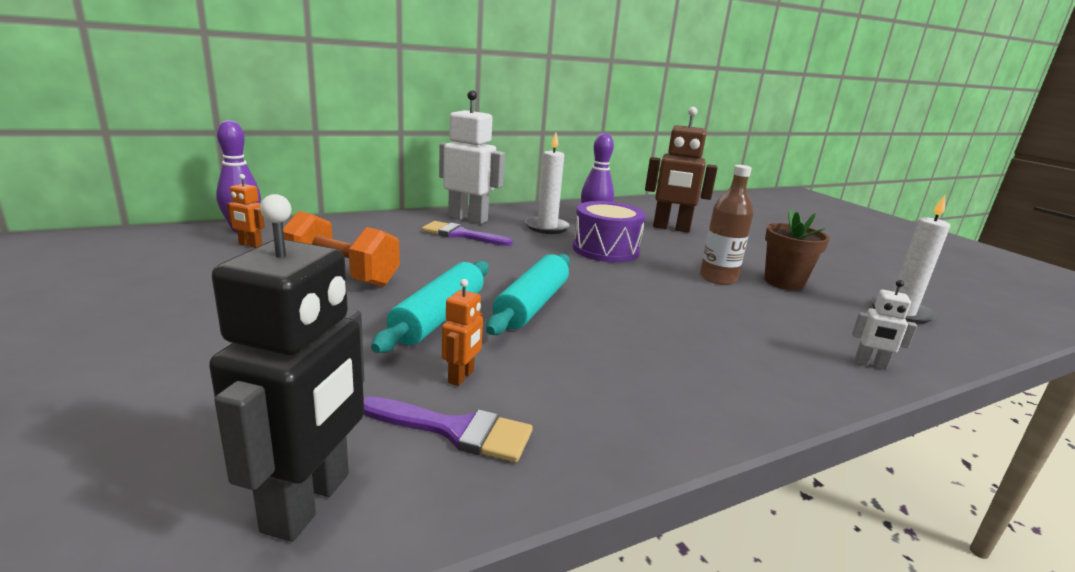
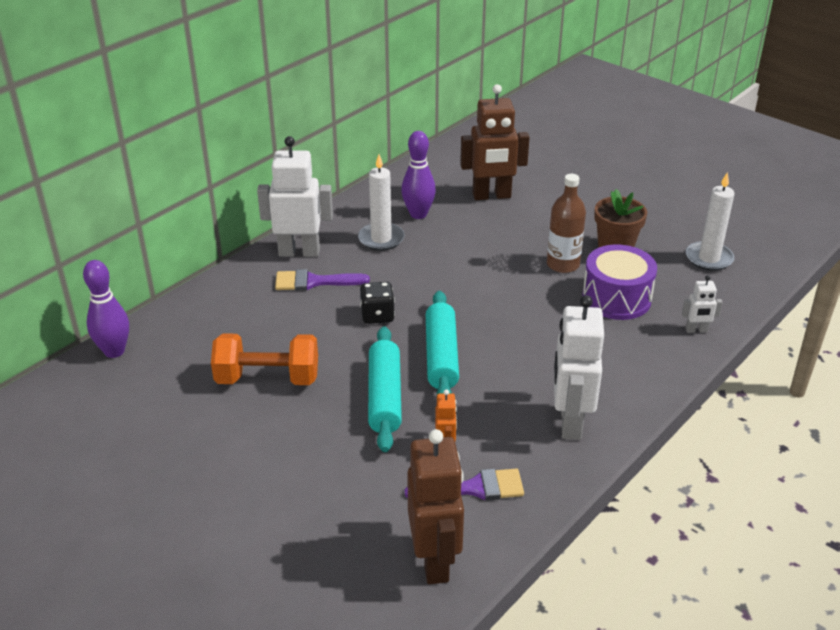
camera: 20 degrees left, 15 degrees up
black robot [209,194,365,542] -> brown robot [407,429,464,584]
orange robot [227,174,265,248] -> none
purple drum [573,201,646,263] -> purple drum moved to [582,244,657,320]
none -> black dice [360,282,395,324]
none -> white robot [554,295,604,440]

